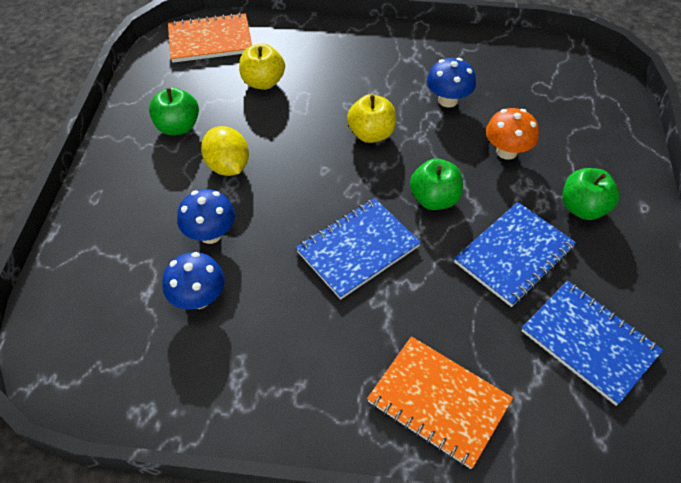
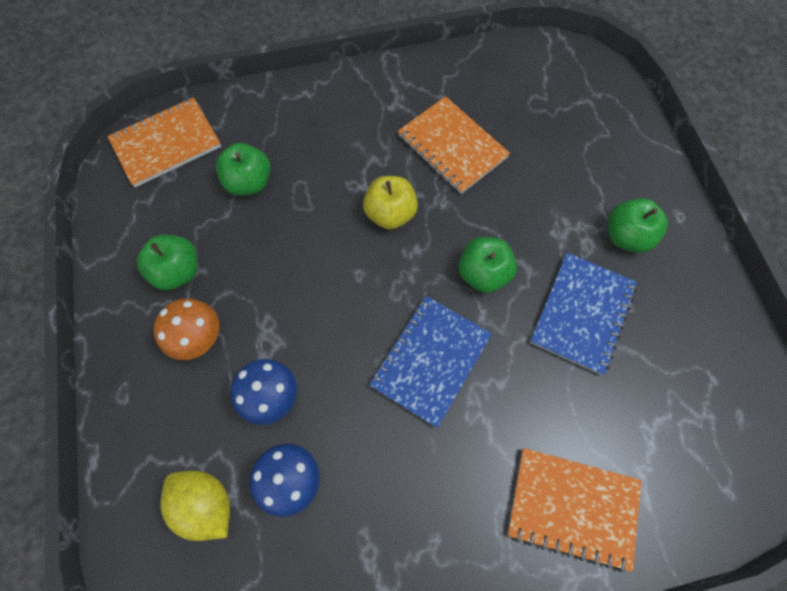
camera: 20 degrees left, 15 degrees up
yellow lemon [201,126,249,176] -> yellow lemon moved to [161,470,230,541]
yellow apple [239,43,285,90] -> green apple [215,143,271,196]
blue mushroom [427,58,476,107] -> orange notebook [398,96,510,194]
orange mushroom [486,108,539,160] -> orange mushroom moved to [153,299,219,360]
blue notebook [521,281,663,406] -> none

